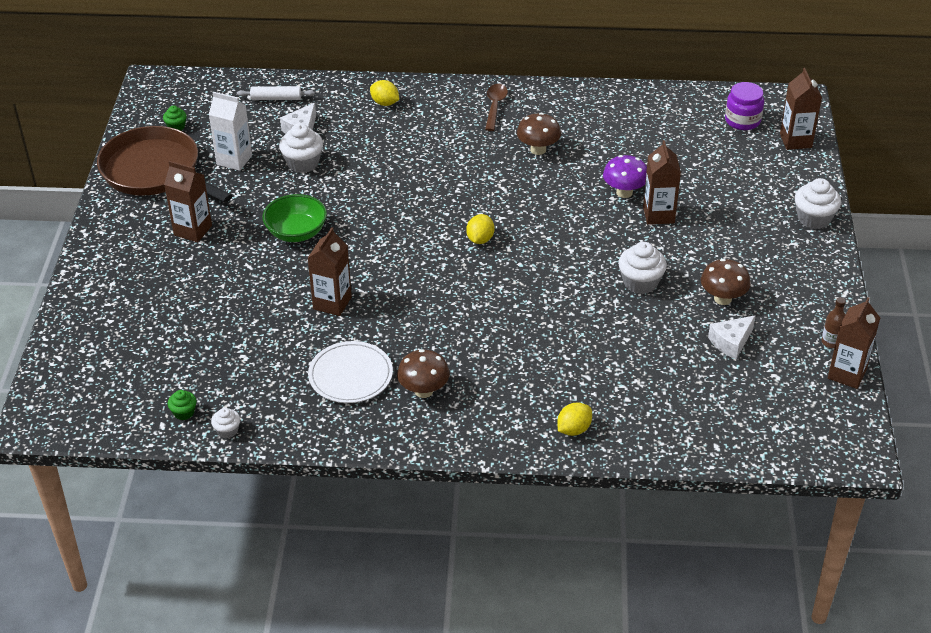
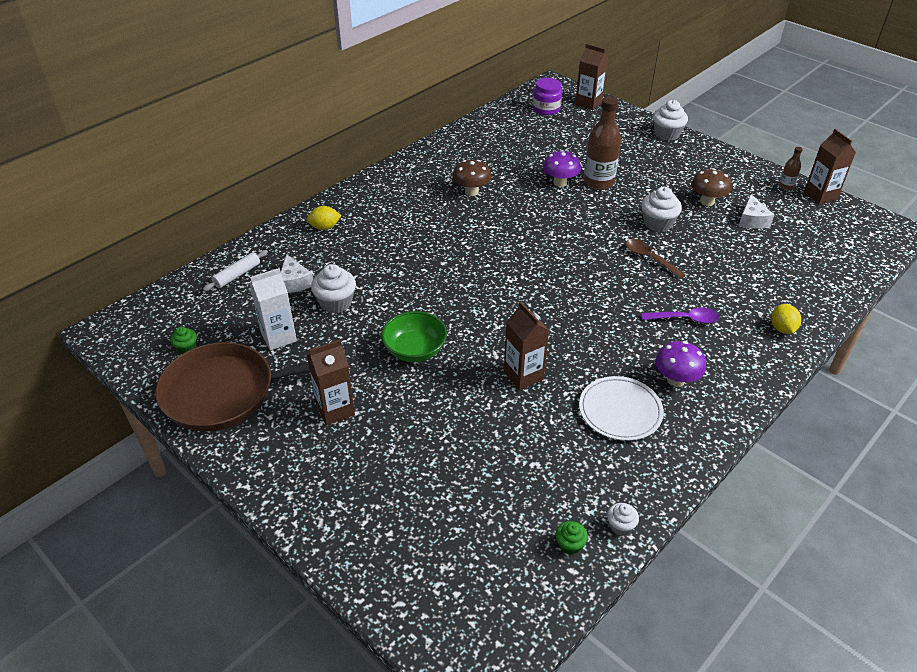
camera: 50 degrees left, 0 degrees up
brown mushroom [397,349,450,398] -> purple mushroom [655,341,706,387]
yellow lemon [466,214,494,244] -> none
brown spoon [485,84,508,131] -> brown spoon moved to [626,239,686,279]
brown carton [643,140,681,225] -> brown bottle [583,97,621,190]
none -> purple spoon [641,308,720,324]

